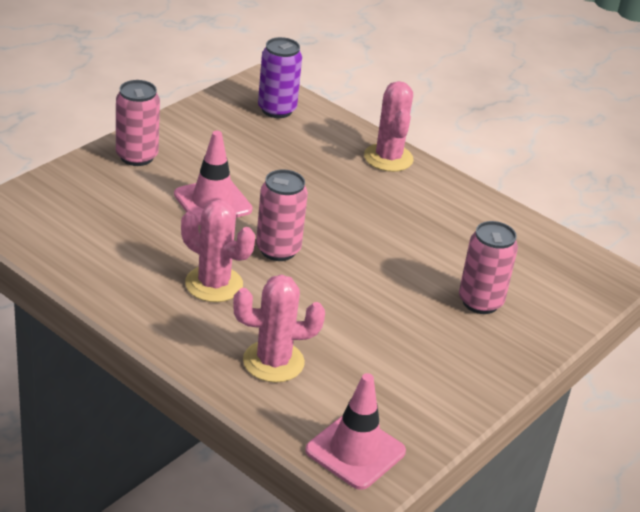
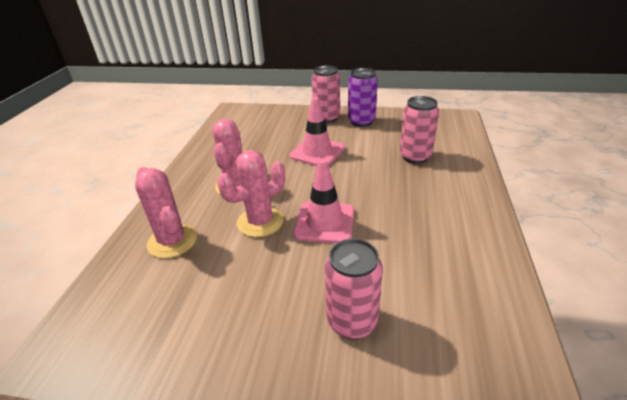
camera: 65 degrees right, 0 degrees up
pink can [256,170,308,261] -> pink can moved to [400,96,439,164]
purple can [258,37,302,118] -> purple can moved to [348,68,378,127]
pink traffic cone [305,373,406,490] -> pink traffic cone moved to [293,158,354,243]
pink cactus [364,81,414,172] -> pink cactus moved to [217,150,285,237]

